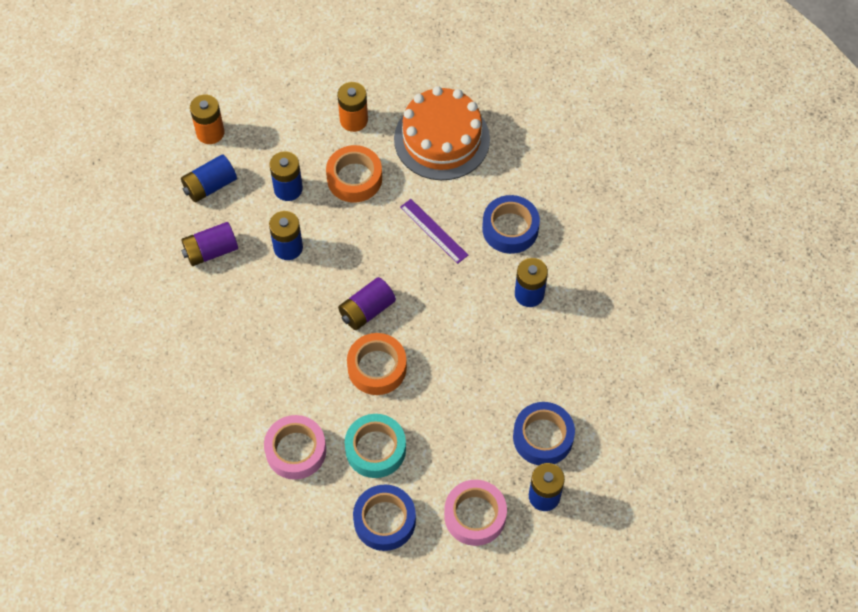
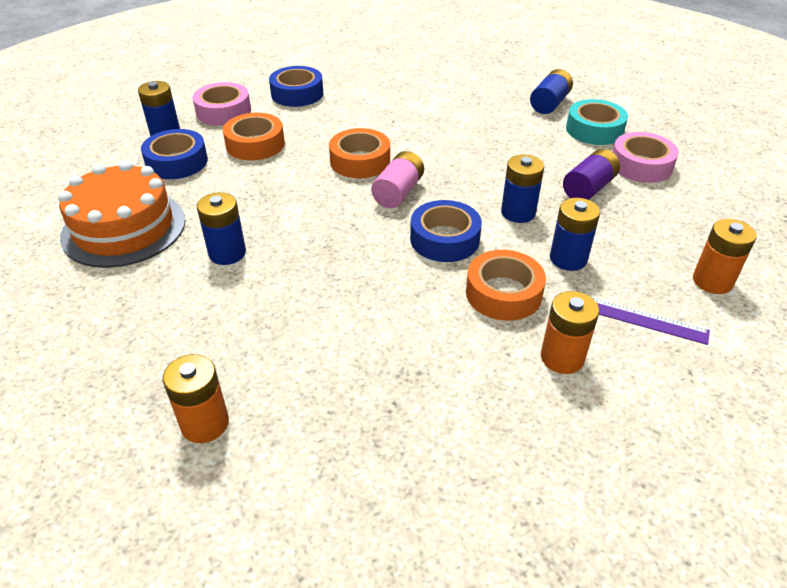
camera: 155 degrees right, 20 degrees down
blue battery [181,154,237,203] -> blue battery moved to [530,69,573,114]
pink tape [264,415,326,480] -> pink tape moved to [613,132,679,183]
purple battery [338,277,396,330] -> pink battery [371,151,424,208]
turquoise tape [345,414,406,478] -> turquoise tape moved to [566,99,628,145]
orange cake [394,86,490,180] -> orange cake moved to [58,161,186,268]
purple ruler [400,199,468,264] -> purple ruler moved to [593,298,710,345]
blue tape [482,195,540,254] -> blue tape moved to [410,200,482,262]
none -> orange battery [163,354,229,443]
none -> orange tape [223,113,285,161]

